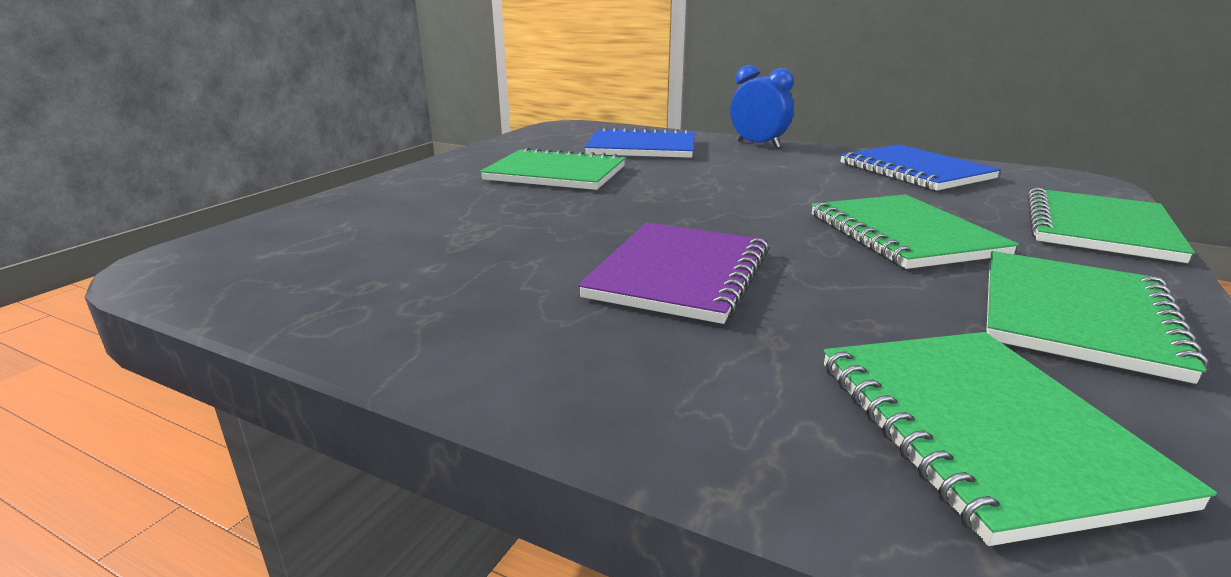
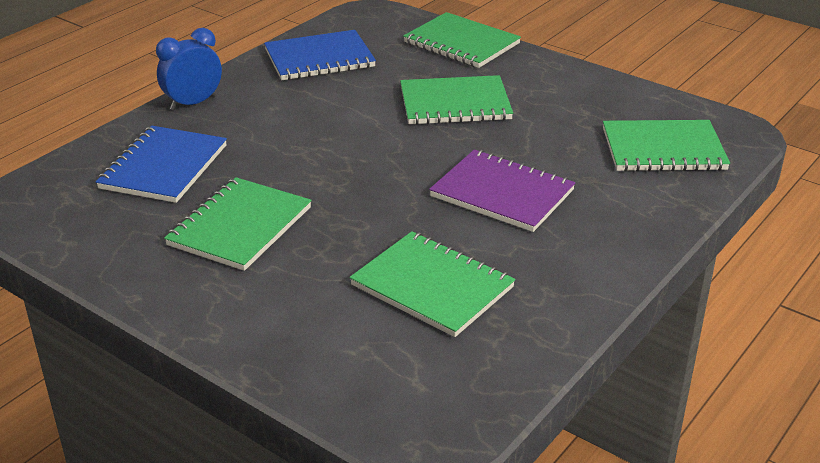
camera: 80 degrees left, 10 degrees up
green notebook [986,251,1208,384] -> green notebook moved to [350,231,516,337]

